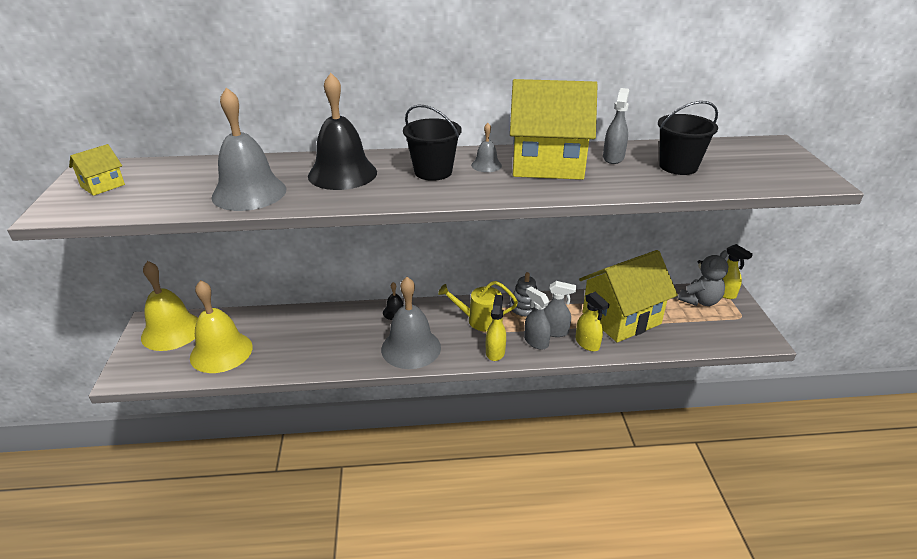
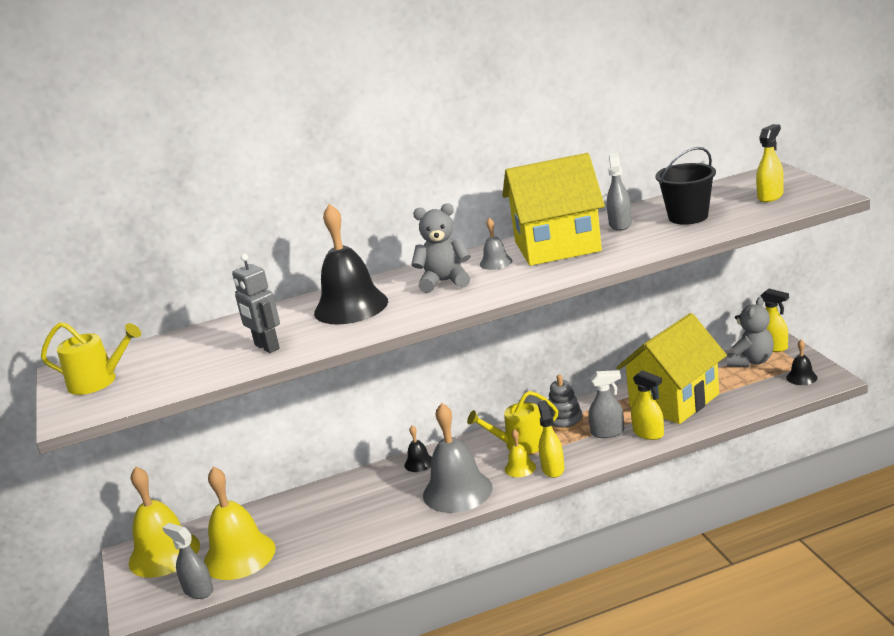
camera: 10 degrees left, 10 degrees down
yellow house [69,144,125,196] -> yellow watering can [41,322,141,395]
grey bell [211,87,286,211] -> grey robot [232,254,280,353]
black bucket [403,104,461,181] -> grey teddy bear [411,203,471,293]
grey spray bottle [524,287,551,350] -> grey spray bottle moved to [162,523,213,599]
none -> yellow bell [505,429,536,477]
none -> yellow spray bottle [756,124,784,202]
none -> black bell [786,339,817,385]

